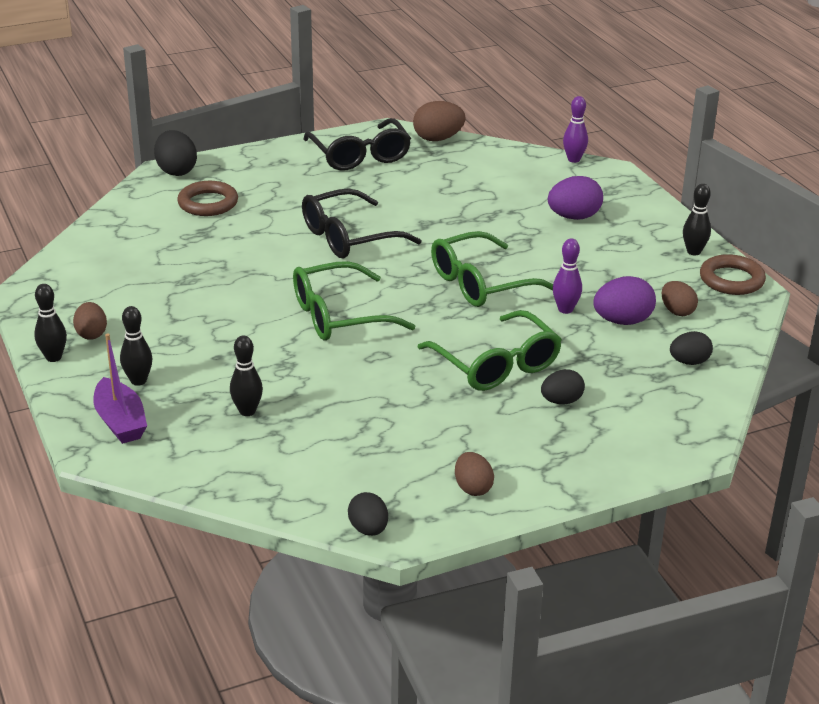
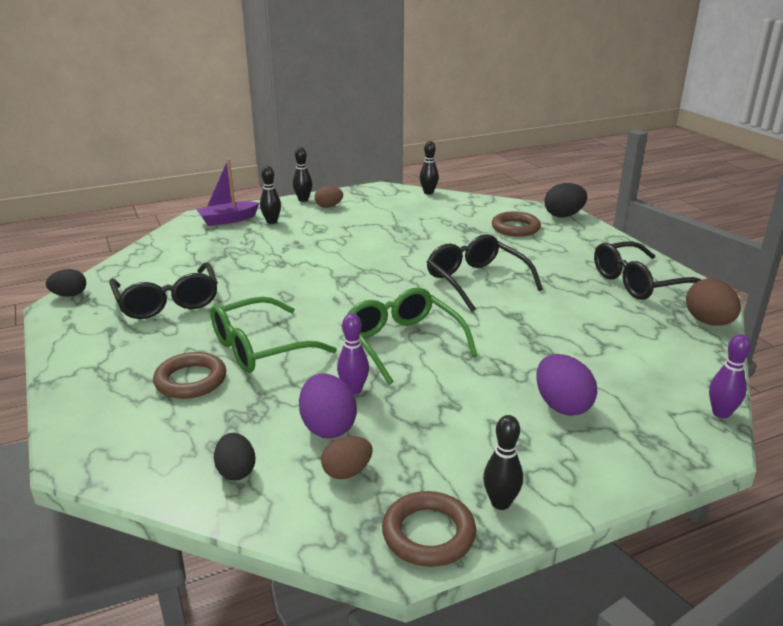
camera: 90 degrees right, 5 degrees down
black bowling pin [230,335,263,416] -> black bowling pin moved to [420,141,439,195]
green glasses [293,261,415,341] -> none
brown egg [455,452,494,496] -> none
black egg [541,369,585,405] -> brown ring [153,352,226,399]
none -> black glasses [109,262,218,319]

